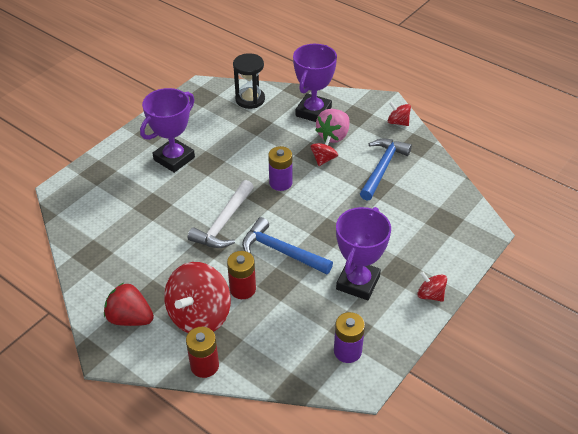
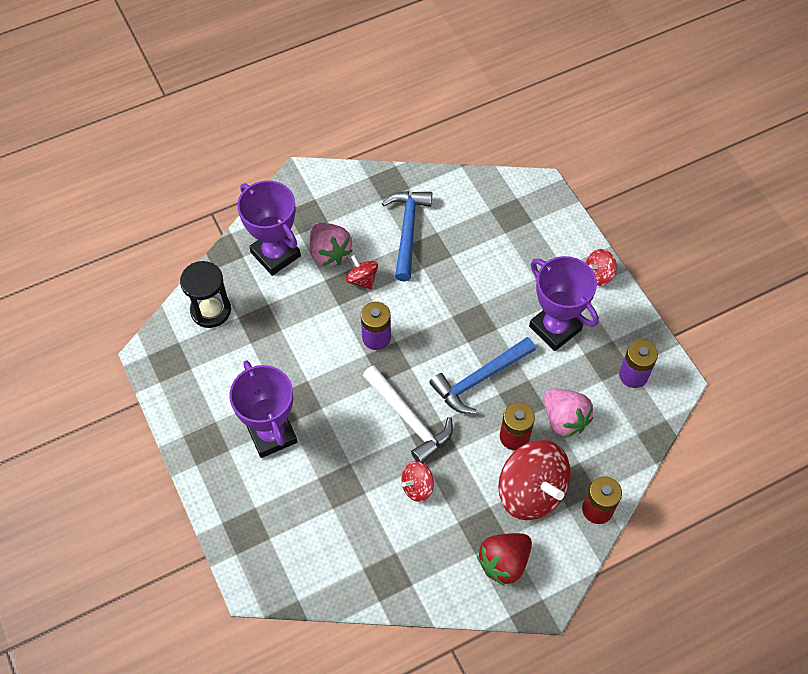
camera: 65 degrees left, 15 degrees up
blue hammer [360,139,412,201] -> blue hammer turned 45 degrees clockwise [382,191,432,281]
red spinning top [388,102,411,126] -> red spinning top moved to [402,461,434,502]
none -> pink strawberry [544,388,593,438]

